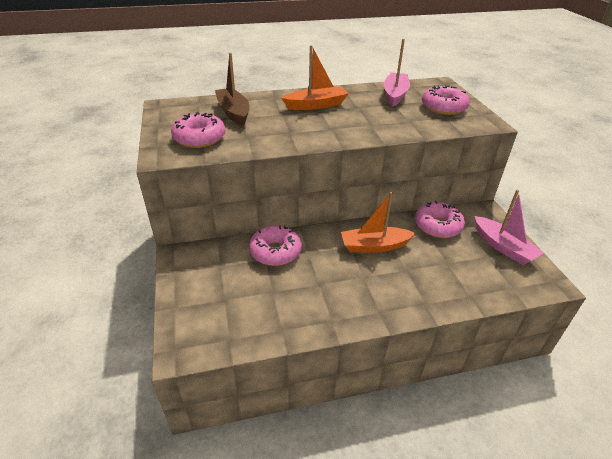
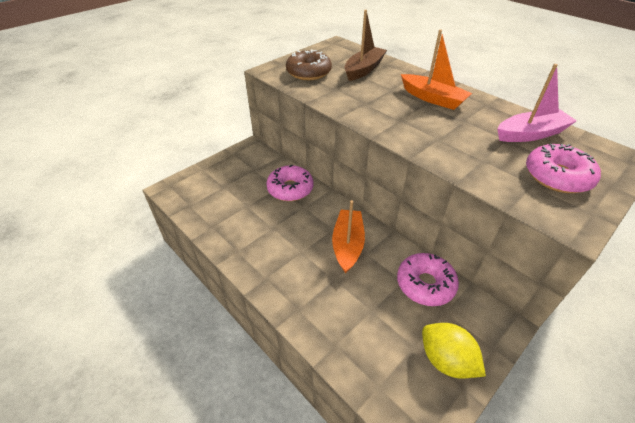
camera: 60 degrees right, 5 degrees up
pink donut [171,112,225,148] -> brown donut [286,49,332,80]
orange boat [341,192,416,253] -> orange boat turned 45 degrees clockwise [332,200,365,274]
pink boat [475,190,544,265] -> yellow lemon [422,323,486,379]

